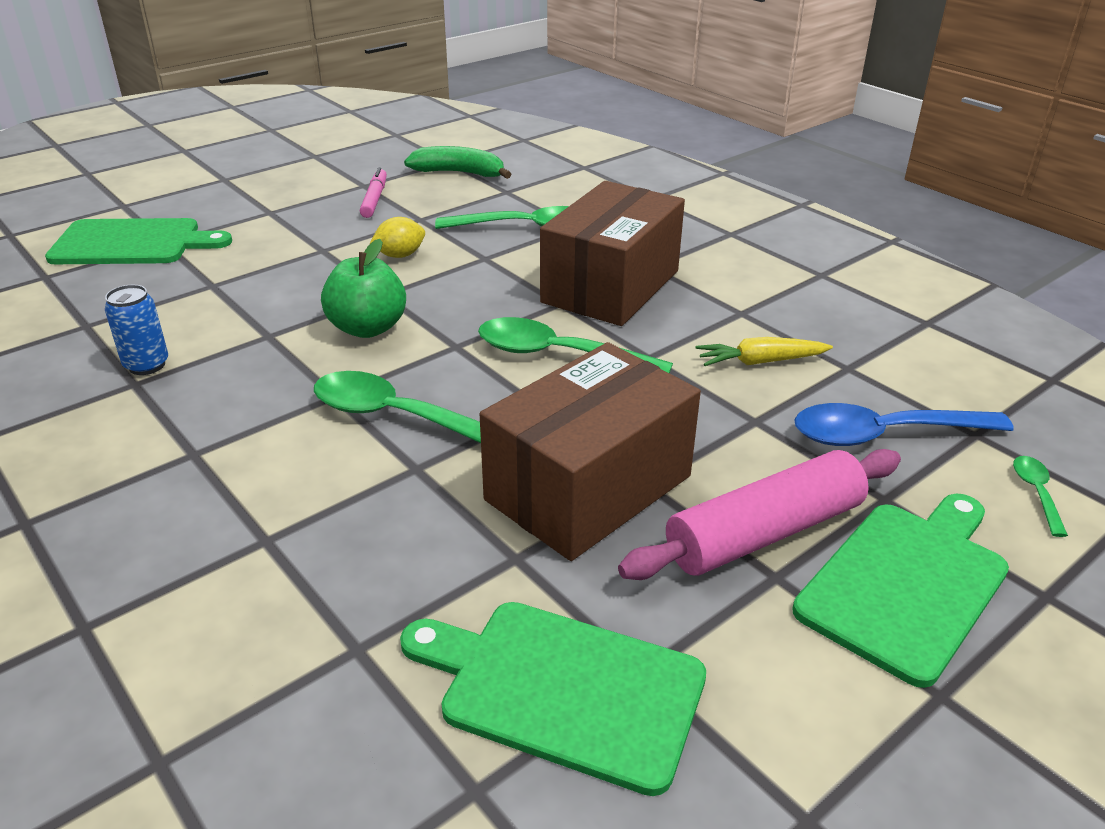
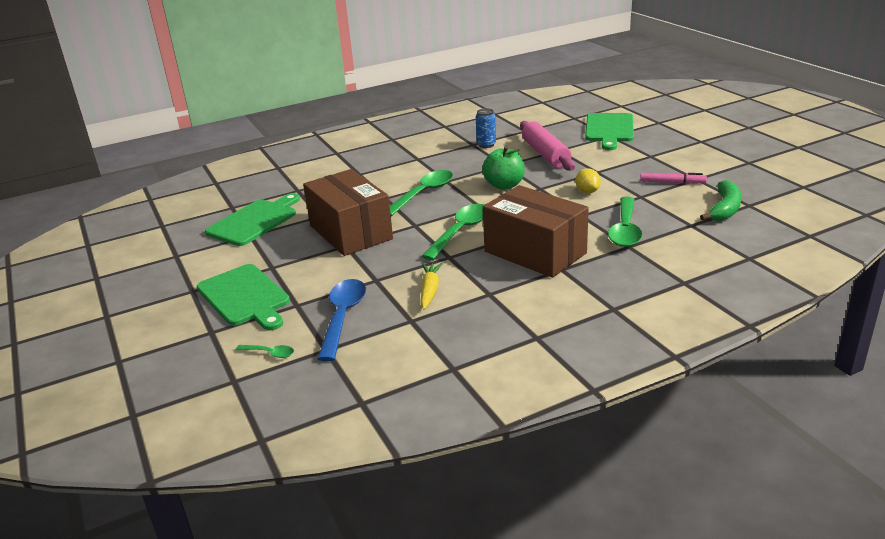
camera: 105 degrees right, 5 degrees down
pink rolling pin [618,449,901,580] -> pink rolling pin moved to [520,121,575,170]

